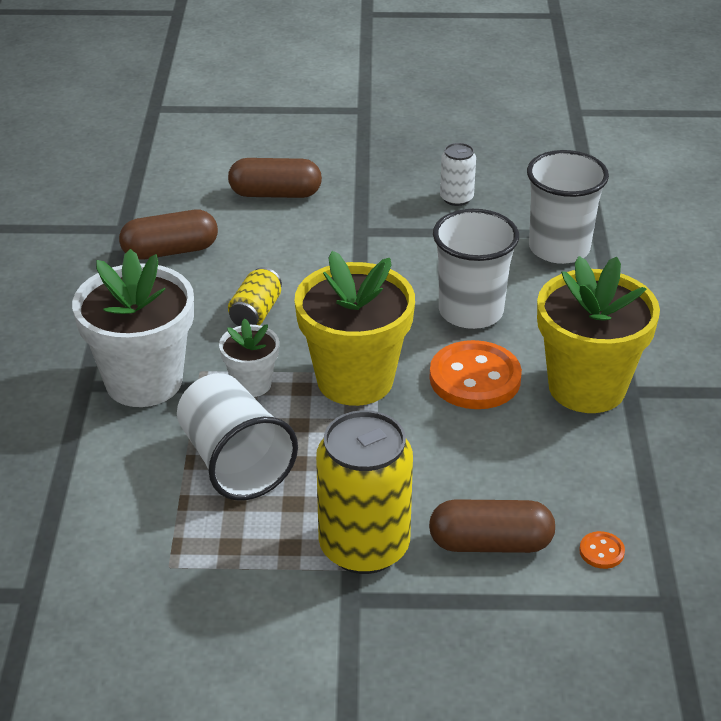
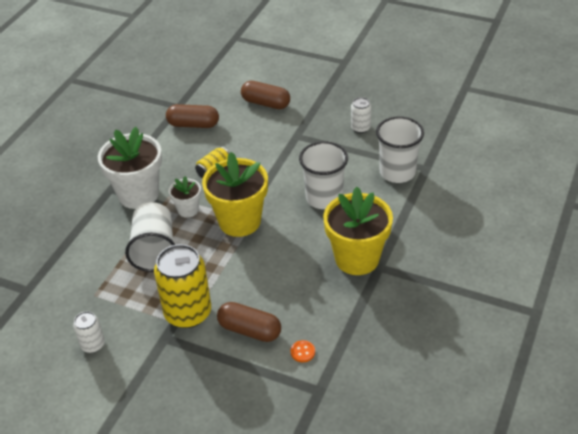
camera: 25 degrees right, 5 degrees up
orange button [429,340,522,409] -> none
none -> white can [73,311,105,353]

